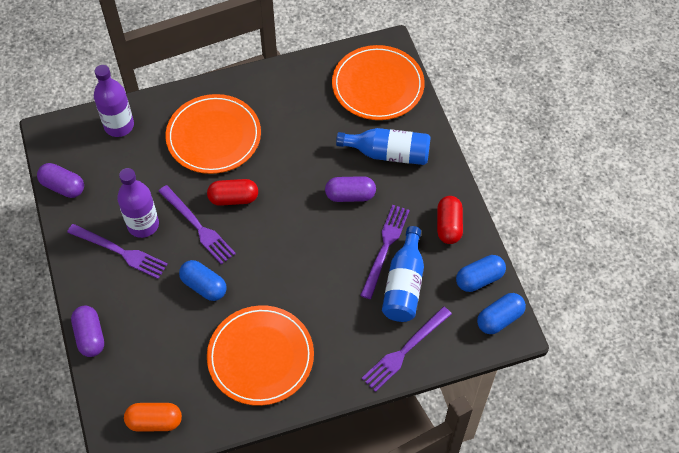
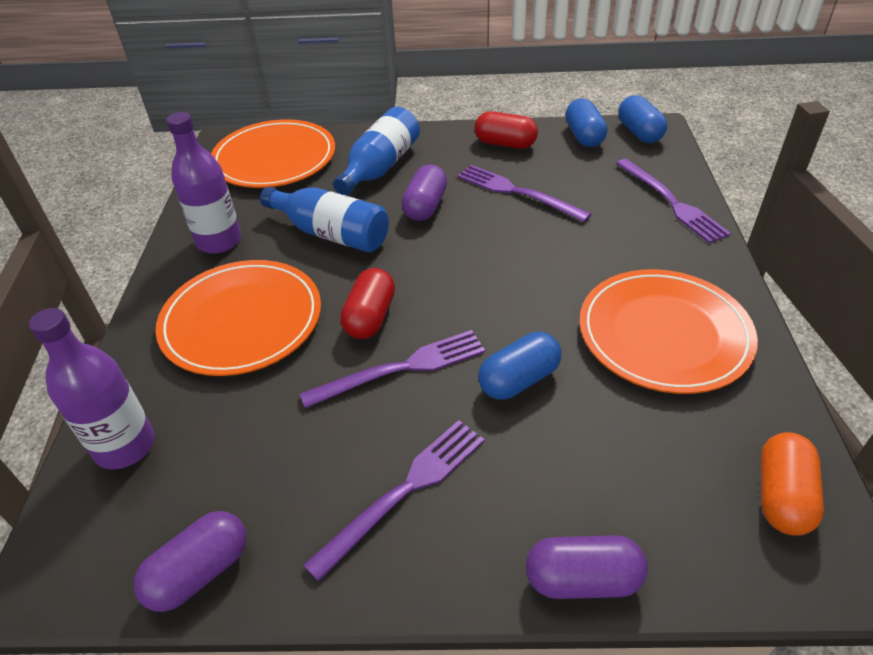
camera: 70 degrees left, 15 degrees down
purple bottle [117,168,159,238] -> purple bottle moved to [166,112,241,254]
blue bottle [382,226,424,322] -> blue bottle moved to [260,187,389,252]

